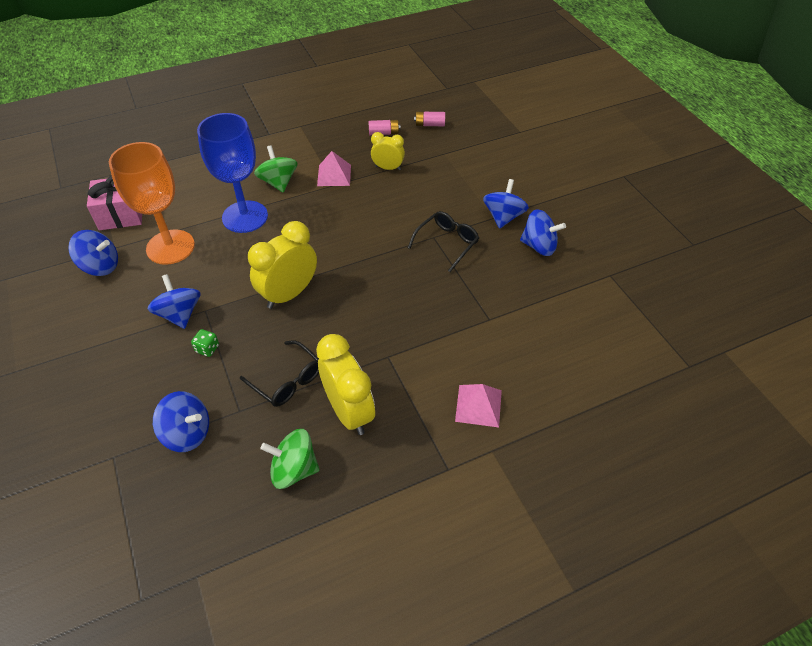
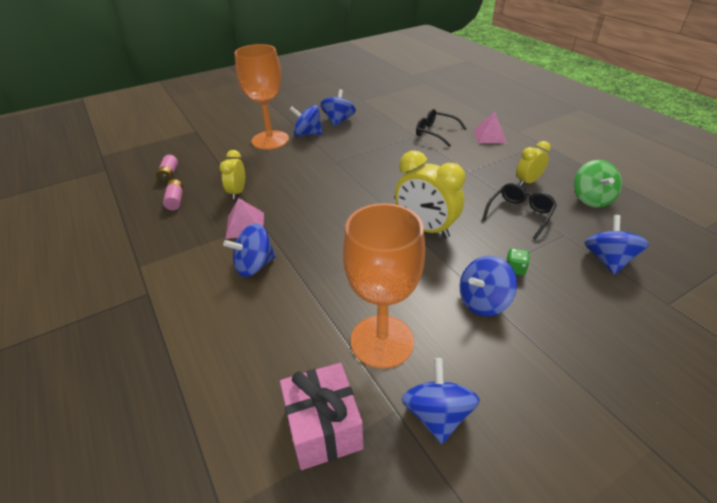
camera: 95 degrees left, 10 degrees down
blue goblet [197,113,268,233] -> none
green spinning top [254,145,297,192] -> blue spinning top [223,223,276,277]
yellow clock [316,334,375,435] -> yellow clock [516,141,551,186], size x0.58
black glasses [408,211,479,272] -> black glasses moved to [416,109,467,147]
none -> orange goblet [235,44,289,150]

